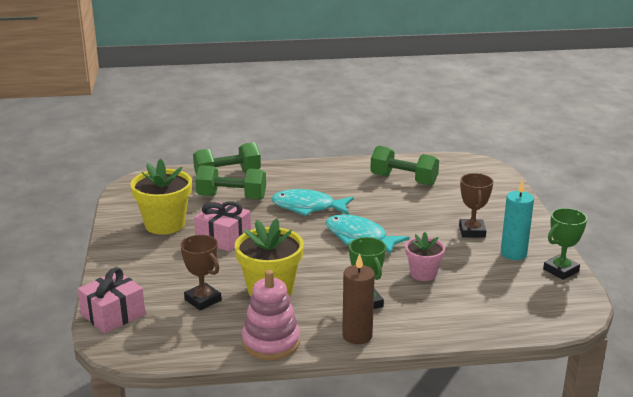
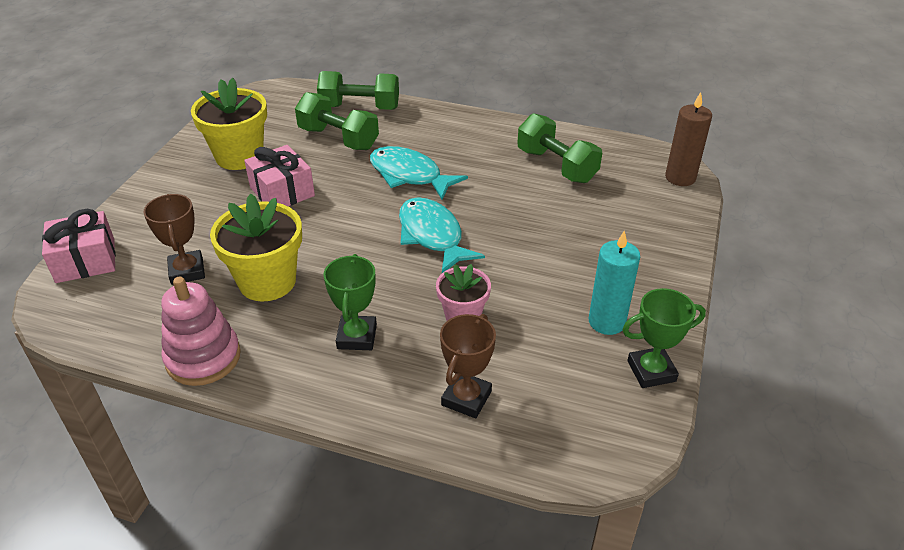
camera: 25 degrees right, 15 degrees up
brown candle [342,253,375,344] -> brown candle moved to [665,92,712,186]
brown trophy [459,173,493,238] -> brown trophy moved to [440,314,496,418]

